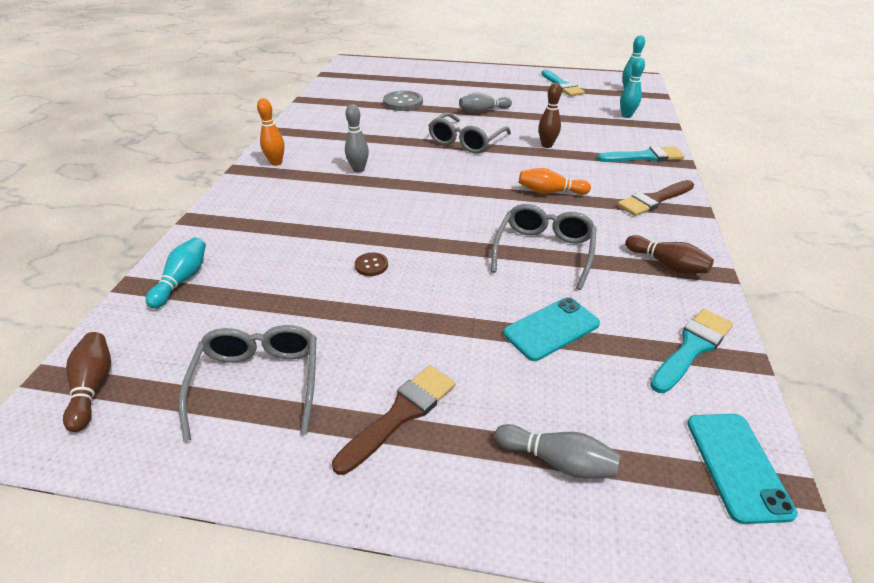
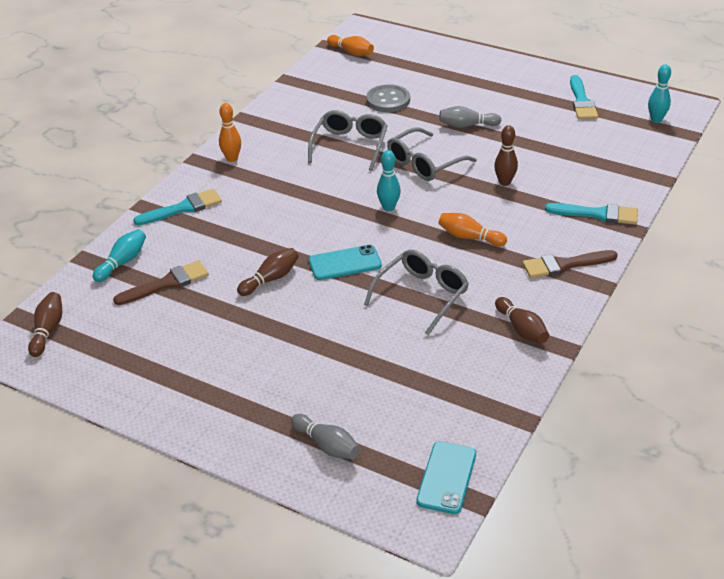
camera: 20 degrees right, 0 degrees up
grey glasses [179,325,316,442] -> grey glasses moved to [308,110,388,171]
brown brush [332,365,455,475] -> brown brush moved to [113,260,209,305]
grey bowling pin [345,104,369,173] -> none
brown button [355,252,388,276] -> brown bowling pin [237,248,299,296]
turquoise phone [503,297,600,361] -> turquoise phone moved to [309,245,382,280]
turquoise bowling pin [620,57,645,118] -> turquoise bowling pin moved to [377,150,401,211]
turquoise brush [650,309,733,393] -> turquoise brush moved to [133,189,222,225]
none -> orange bowling pin [327,35,374,56]

